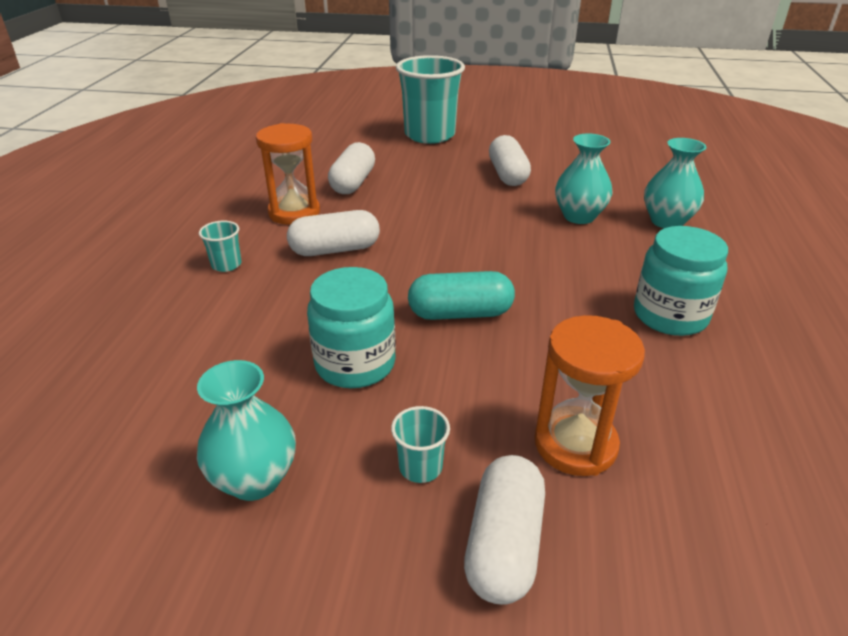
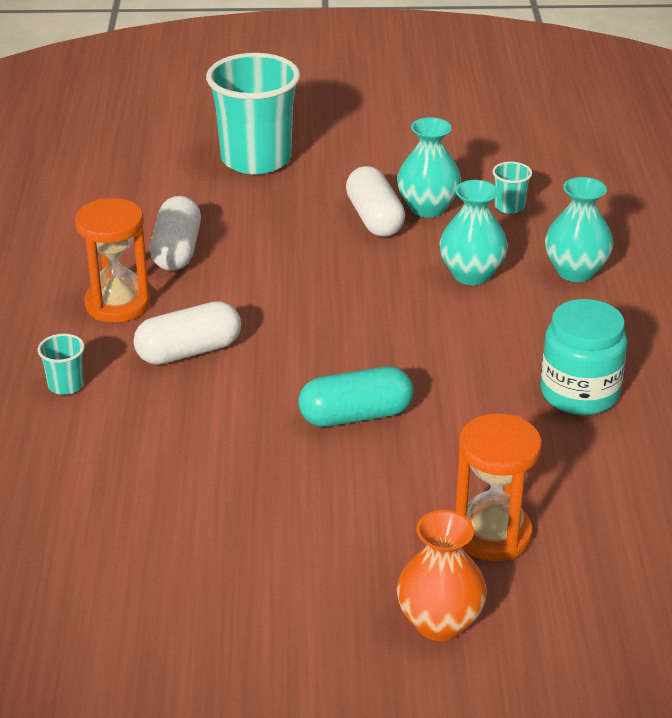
camera: 10 degrees left, 0 degrees up
turquoise vase [197,360,296,501] -> turquoise vase moved to [397,117,461,218]
turquoise jar [307,267,396,388] -> none
turquoise cup [391,406,450,483] -> turquoise cup moved to [492,162,532,214]
white capsule [464,455,545,605] -> orange vase [397,510,487,641]

